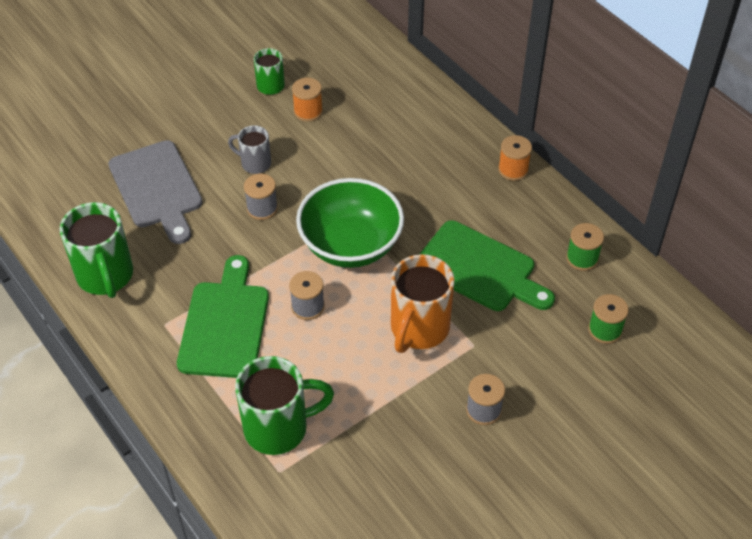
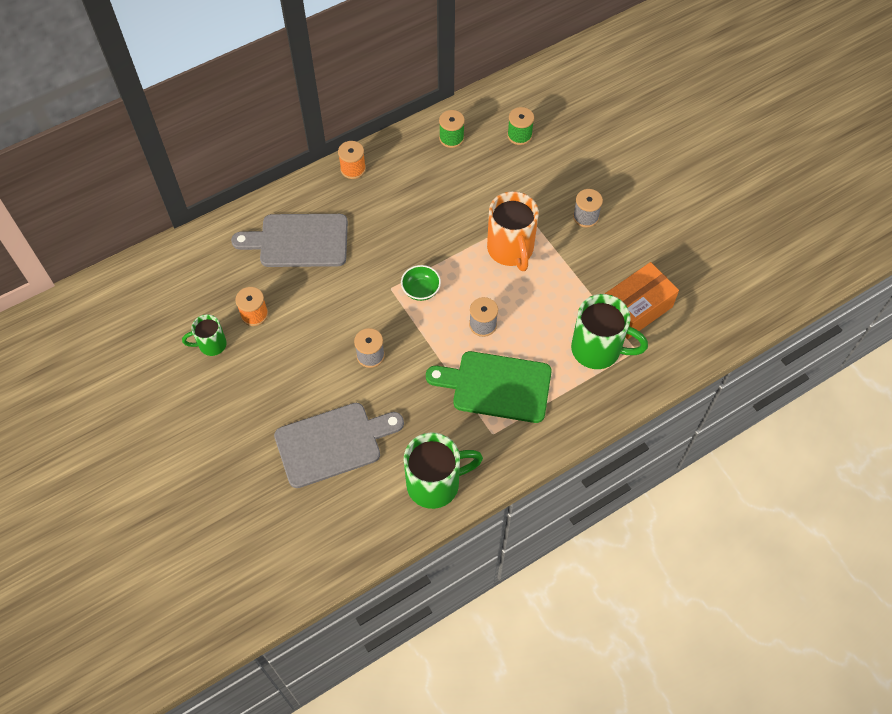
camera: 85 degrees left, 10 degrees up
grey mug [228,125,271,174] -> none
green mug [235,356,334,455] -> green mug turned 120 degrees clockwise [571,294,648,369]
green bowl [296,178,404,268] -> green bowl [401,265,441,301], size x0.44
orange mug [391,254,455,353] -> orange mug turned 45 degrees clockwise [487,191,539,271]
green cutting board [420,220,555,311] -> none
none -> grey cutting board [231,214,348,267]
none -> orange box [605,262,679,339]

